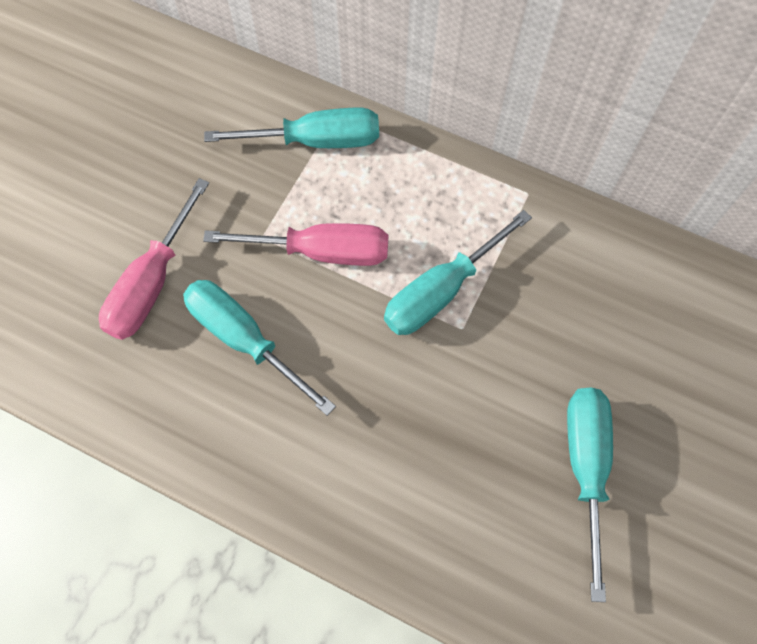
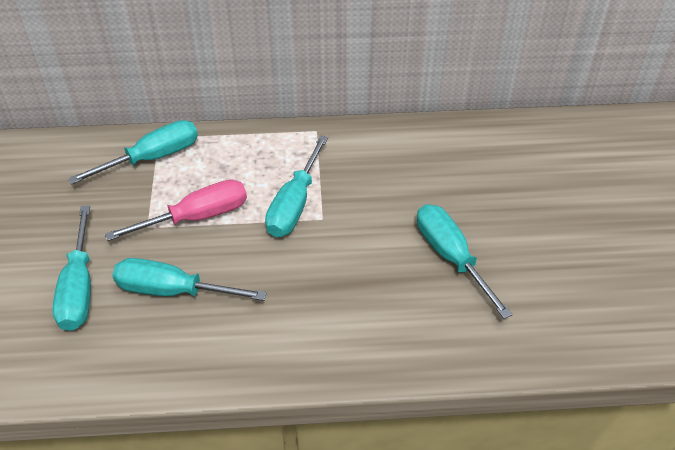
camera: 30 degrees left, 20 degrees down
pink screwdriver [99,178,209,340] -> turquoise screwdriver [52,205,91,331]

